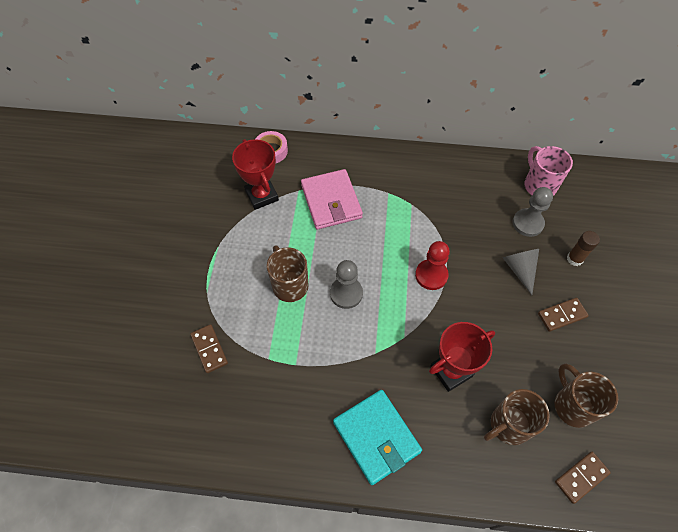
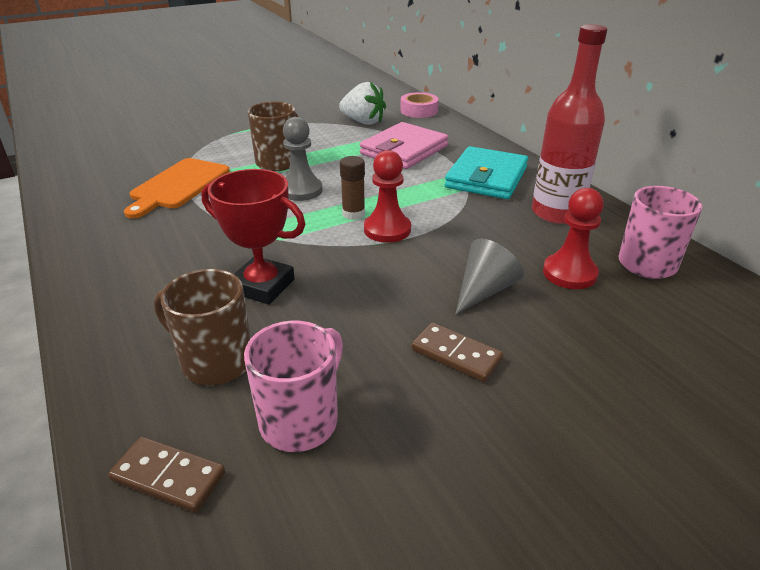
camera: 55 degrees right, 25 degrees down
brown domino [190,324,228,373] -> none
red trophy [232,139,279,210] -> white strawberry [339,82,386,125]
turquoise wallet [333,390,422,485] -> turquoise wallet moved to [445,146,528,199]
grey pawn [512,187,553,237] -> red pawn [543,188,604,289]
brown mug [555,363,618,428] -> pink mug [244,321,343,452]
brown glue stick [567,231,600,266] -> brown glue stick moved to [340,156,365,220]
none -> orange cutting board [124,158,230,219]
none -> red bottle [532,24,607,224]

